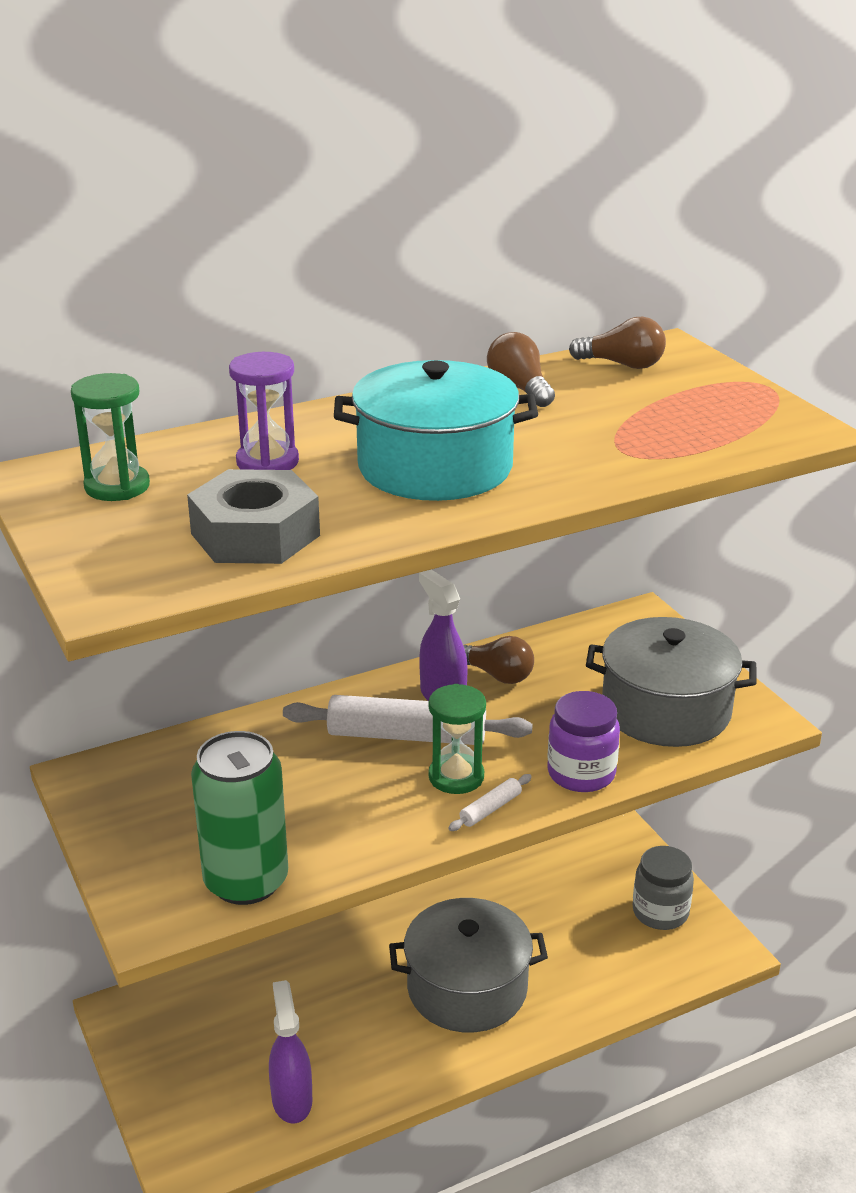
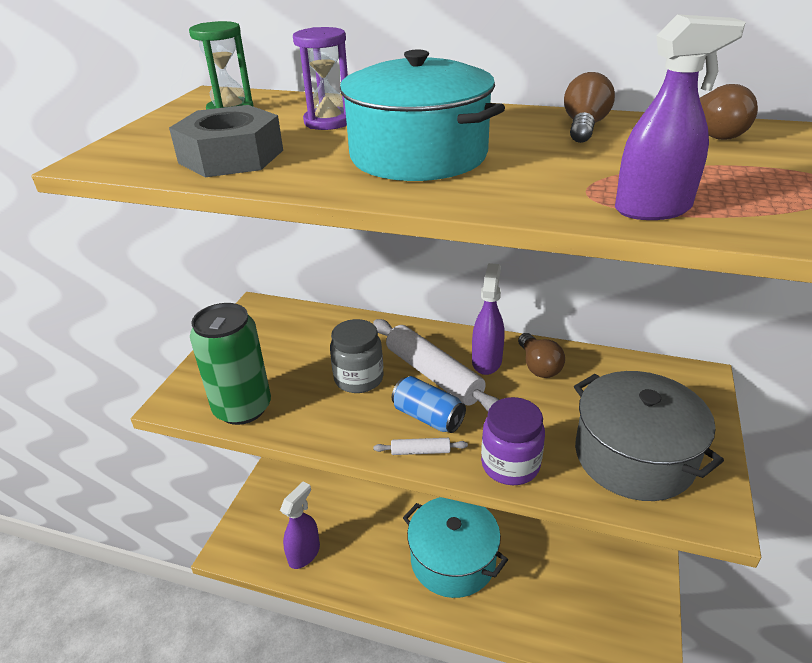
camera: 45 degrees right, 5 degrees up
grey pot [389,898,548,1032] -> turquoise pot [403,497,508,598]
green hourglass [428,684,486,794] -> blue can [392,376,466,433]
grey jar [633,846,694,930] -> grey jar moved to [330,319,384,393]
none -> purple spray bottle [615,14,746,220]

